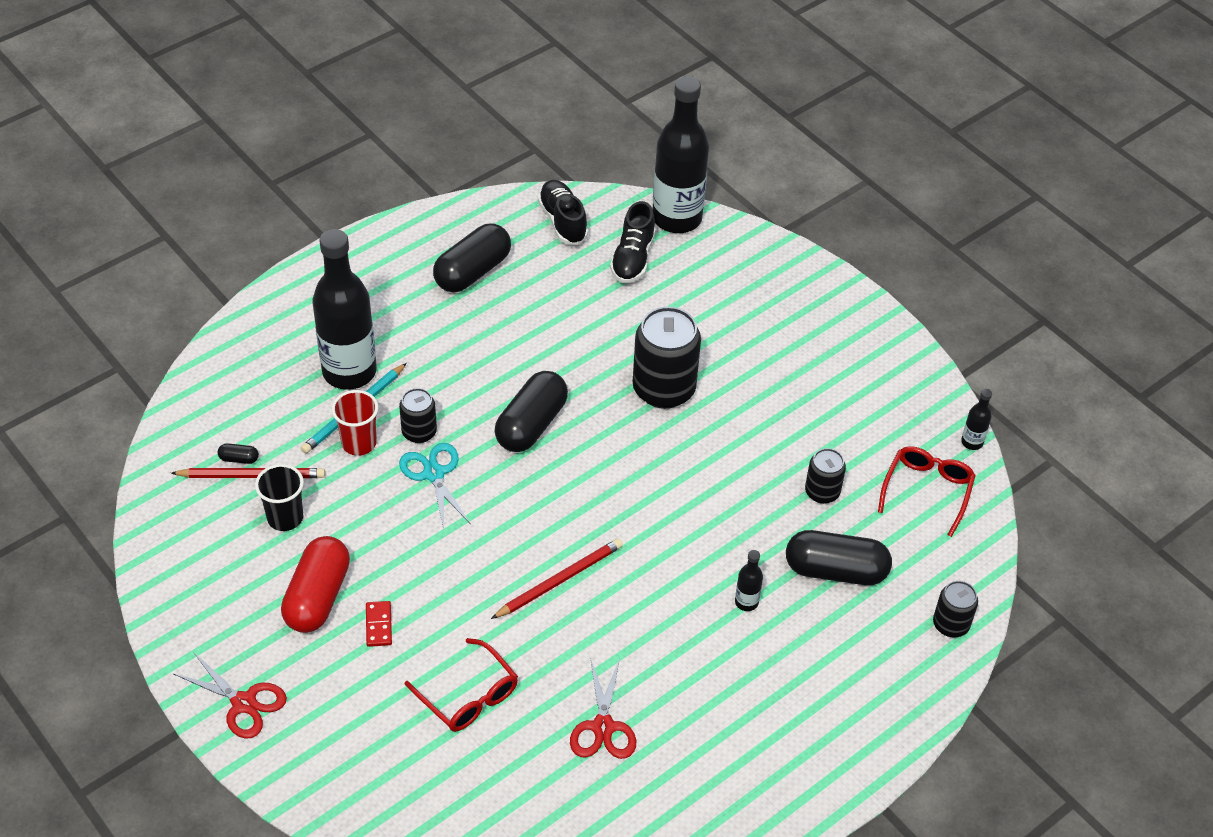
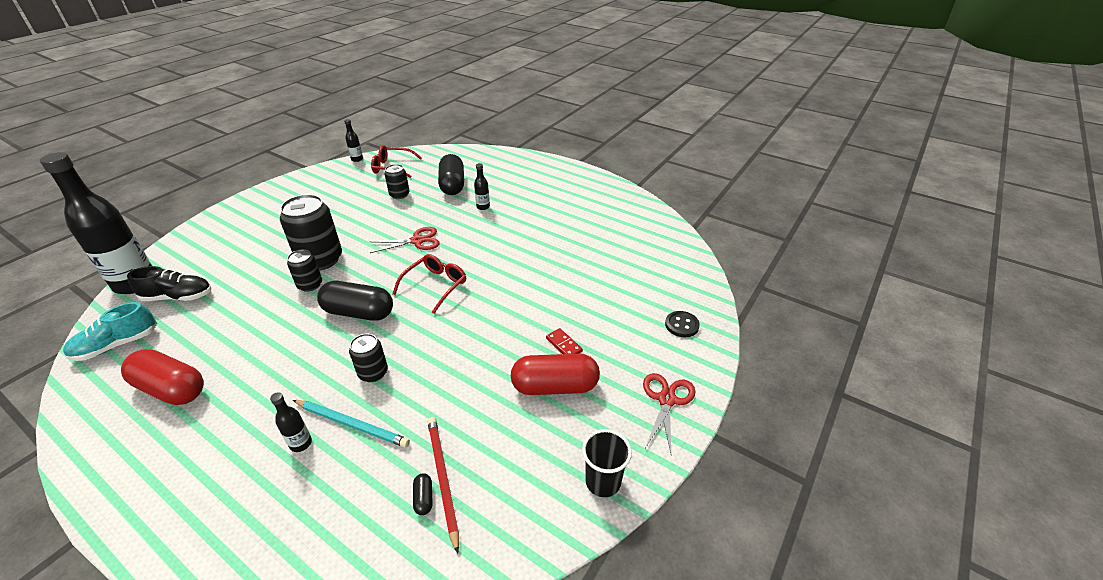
camera: 105 degrees left, 10 degrees down
black cup [255,464,304,531] -> black cup moved to [582,429,632,497]
black bottle [313,229,377,390] -> black bottle [270,392,312,452], size x0.40
red cup [332,390,378,456] -> none
red domino [366,601,392,647] -> red domino turned 75 degrees clockwise [546,328,583,354]
turquoise scissors [399,443,471,529] -> none
red glasses [404,638,518,732] -> red glasses moved to [392,254,466,314]
black capsule [433,223,511,292] -> red capsule [121,349,204,405]
red pencil [491,539,623,619] -> none
black shoe [538,180,588,245] -> turquoise shoe [63,302,157,361]
red scissors [570,657,636,759] -> red scissors moved to [370,227,440,253]
black can [933,581,978,637] -> black can moved to [287,249,322,292]
none -> black button [665,311,700,337]

